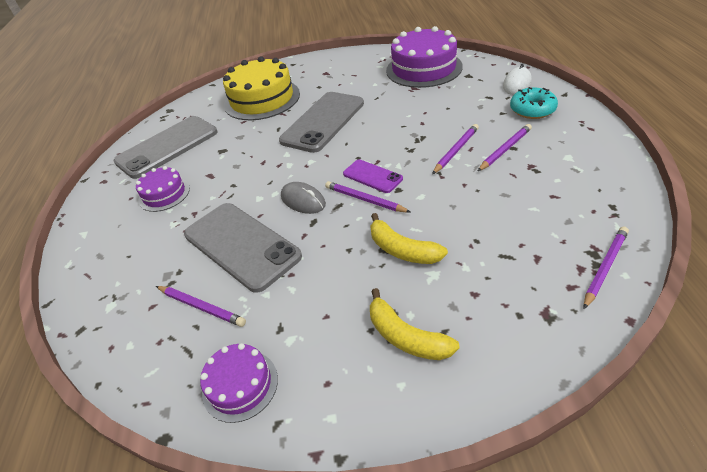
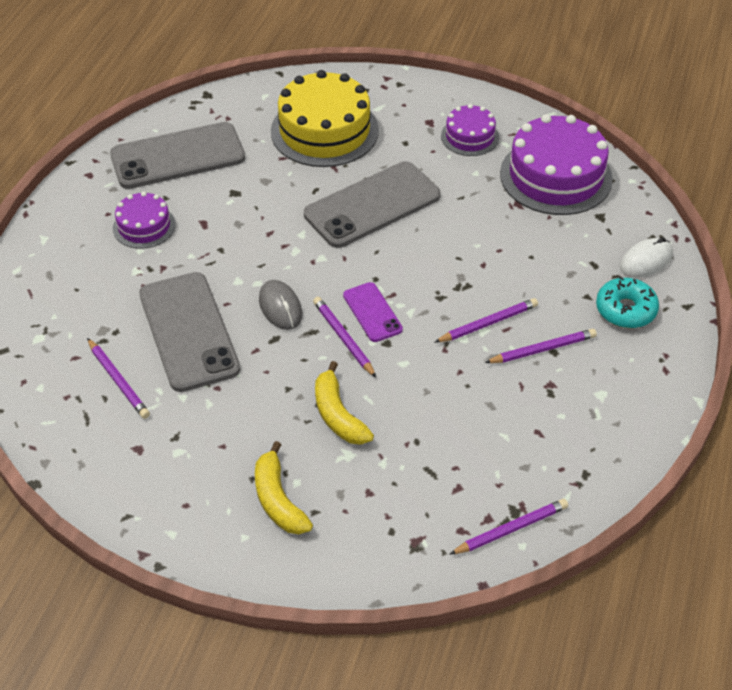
camera: 20 degrees right, 5 degrees up
purple cake [200,343,278,423] -> purple cake moved to [441,104,499,156]

